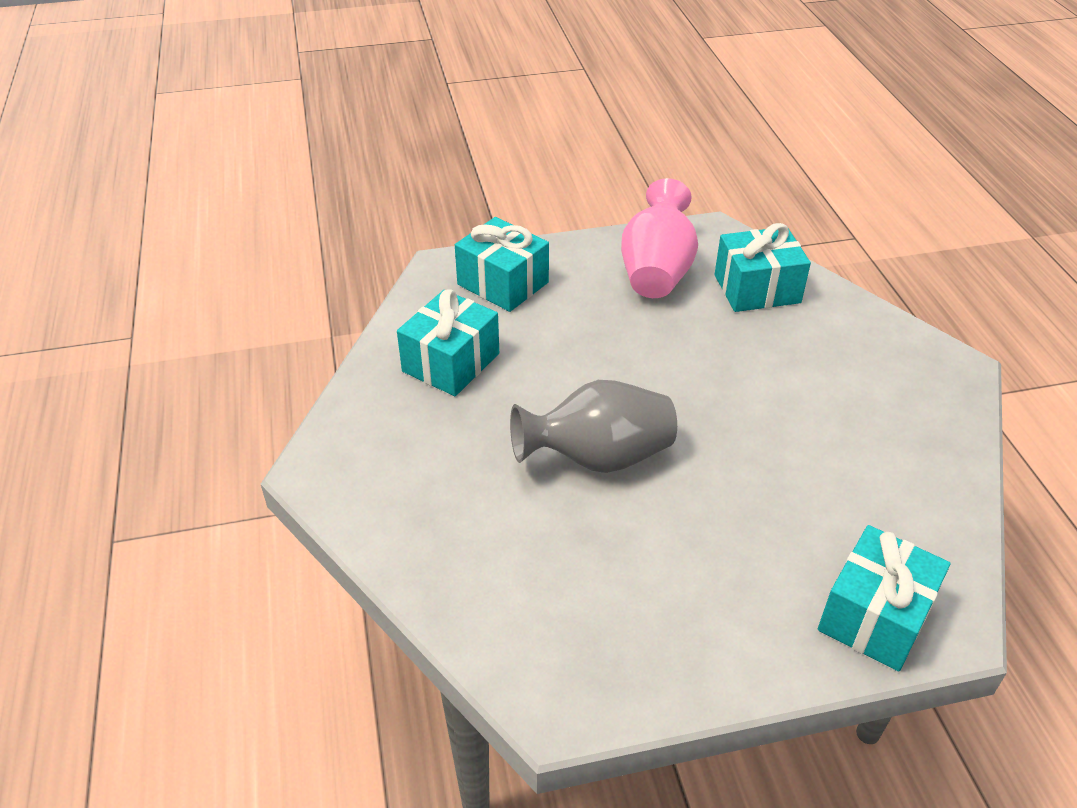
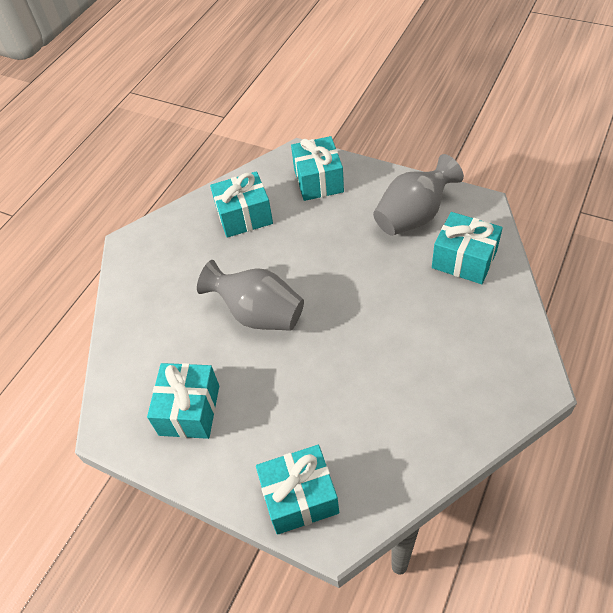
camera: 45 degrees right, 10 degrees up
pink vase [621,178,698,298] -> grey vase [373,154,464,236]
none -> turquoise gift [147,363,219,439]

